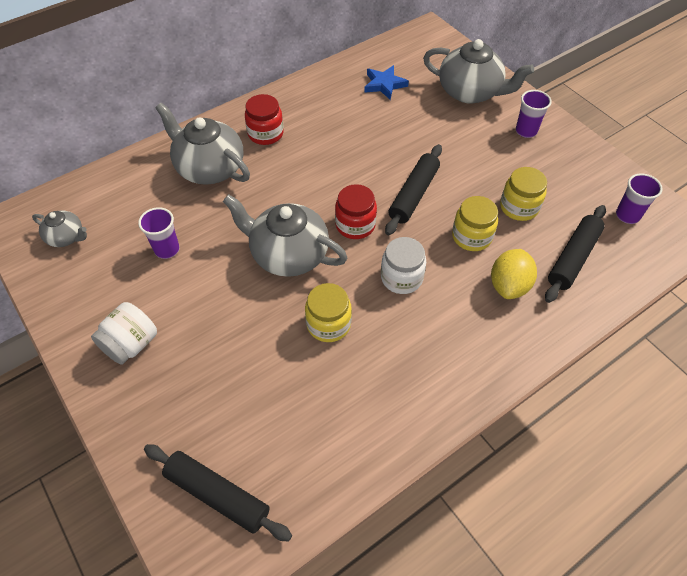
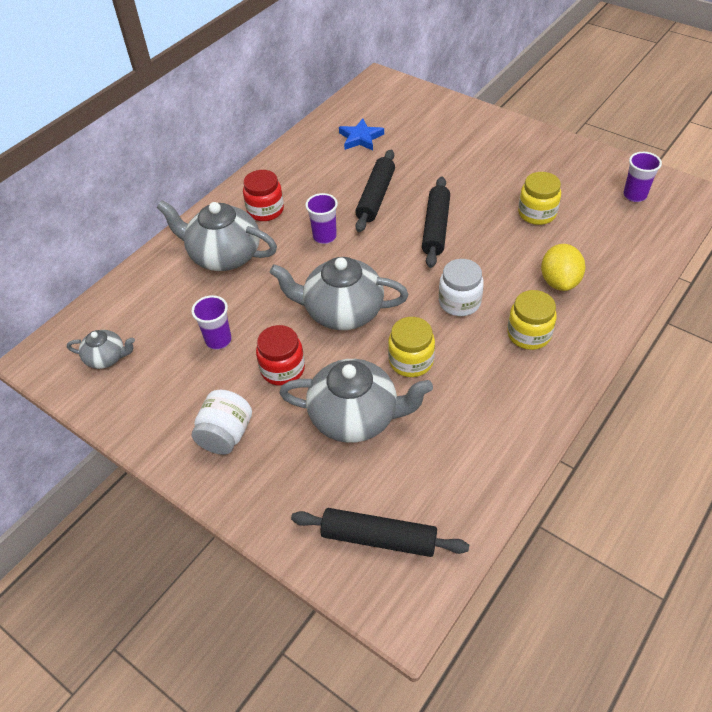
camera: 15 degrees left, 5 degrees down
red jar [335,184,377,239] -> red jar moved to [256,325,305,386]
grey teapot [423,39,534,104] -> grey teapot moved to [279,359,433,443]
yellow jar [452,196,498,251] -> yellow jar moved to [507,290,557,350]
purple cup [516,90,552,138] -> purple cup moved to [305,193,338,244]
black rolling pin [545,205,606,303] -> black rolling pin moved to [355,150,395,232]

